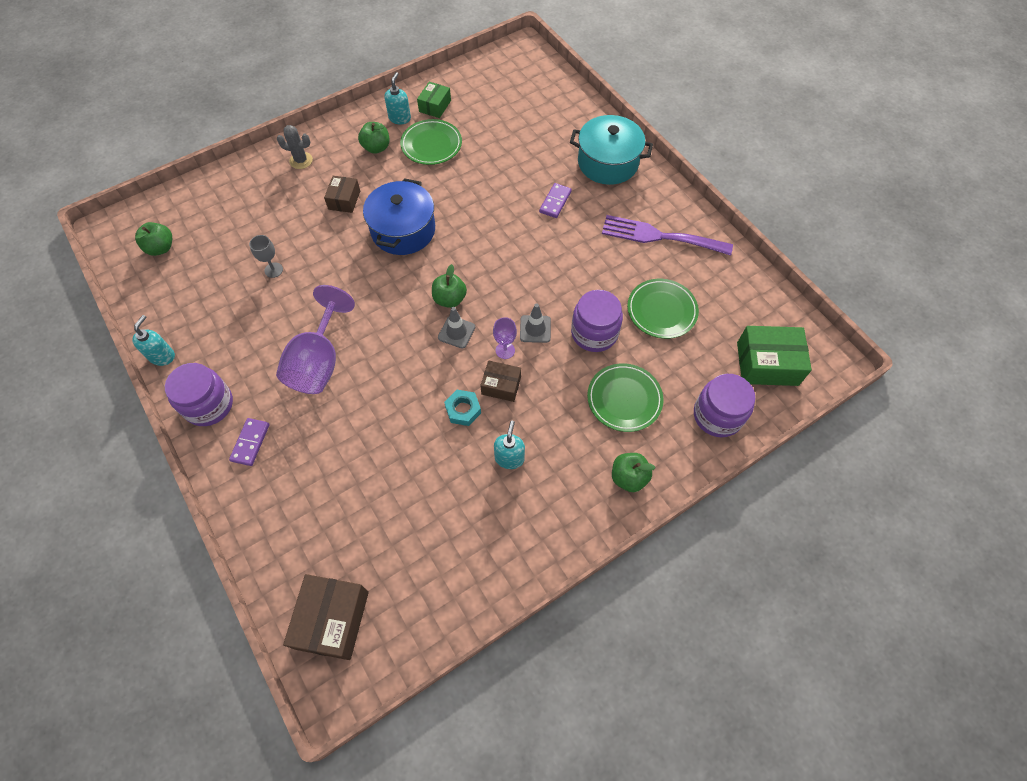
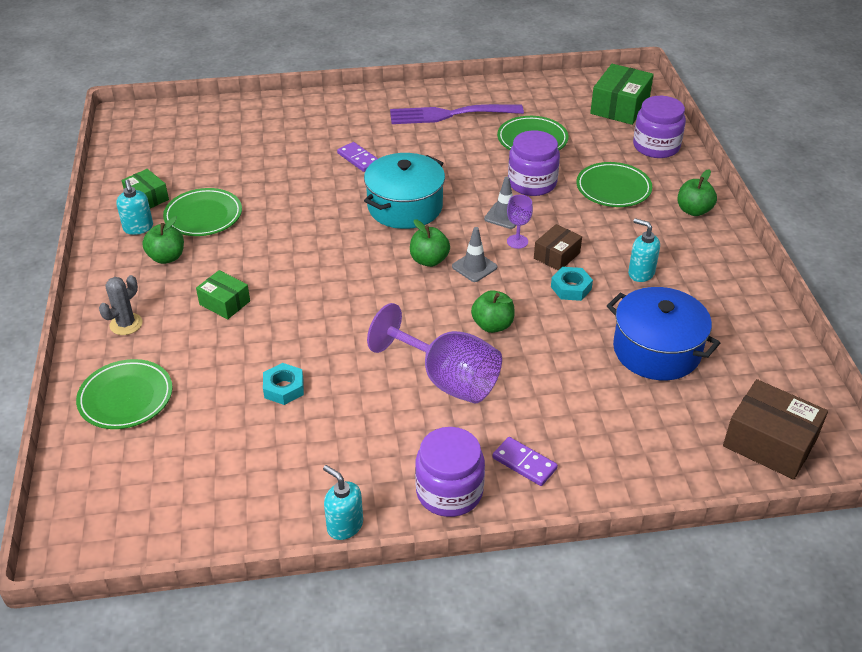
camera: 65 degrees left, 20 degrees down
green apple [135,222,172,256] -> green apple moved to [471,290,515,333]
grey goblet [249,235,283,278] -> turquoise nut [263,363,304,405]
brown box [324,176,360,213] -> green box [196,270,250,319]
blue pot [363,178,435,255] -> blue pot moved to [607,287,720,380]
turquoise soap dispenser [384,72,411,125] -> turquoise soap dispenser turned 150 degrees counterclockwise [116,179,153,235]
turquoise pot [570,115,653,185] -> turquoise pot moved to [364,153,445,229]
purple fork [602,215,733,256] -> purple fork turned 45 degrees clockwise [390,104,524,124]
none -> green plate [76,359,173,429]

